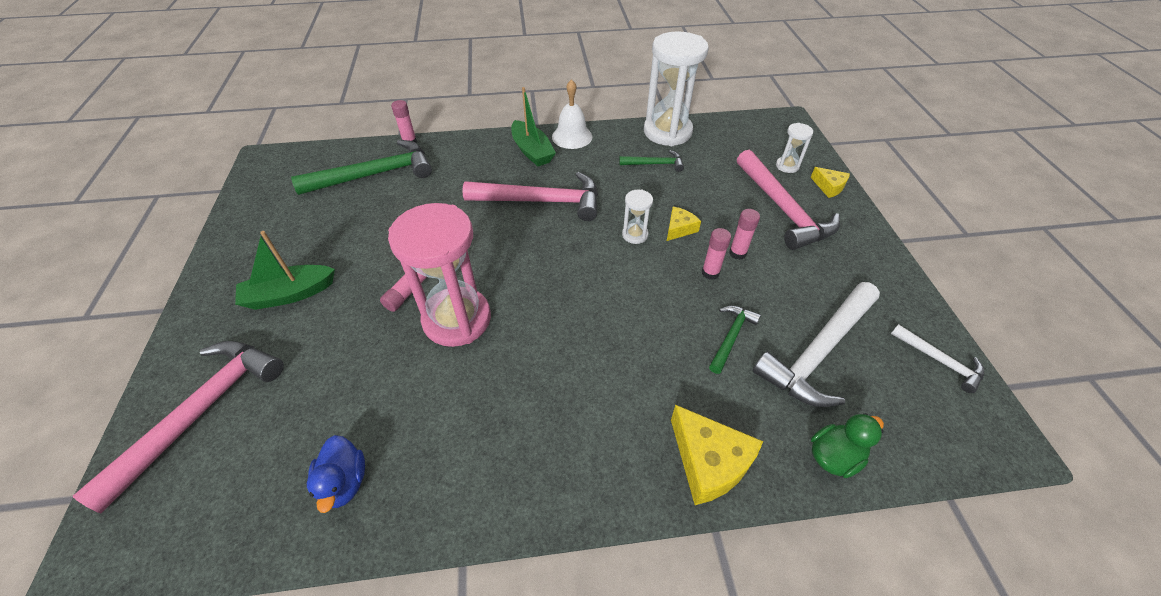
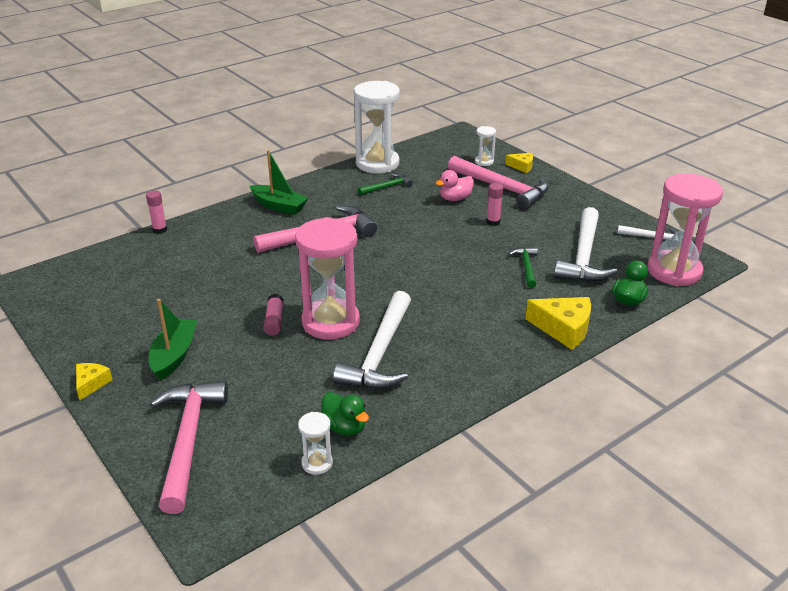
camera: 30 degrees left, 15 degrees down
green boat [235,231,335,310] -> green boat turned 150 degrees clockwise [149,299,197,380]
green hammer [291,140,432,195] -> none
blue duck [307,435,365,513] -> green duck [321,392,369,436]
white bell [552,79,592,149] -> none
white hourglass [622,189,653,244] -> white hourglass moved to [298,412,333,475]
yellow cheese [667,207,701,241] -> yellow cheese moved to [76,363,113,400]
pink glue stick [702,228,731,280] -> none
none -> white hammer [333,291,411,389]
none -> pink duck [436,170,474,201]
none -> pink hourglass [647,174,723,286]

